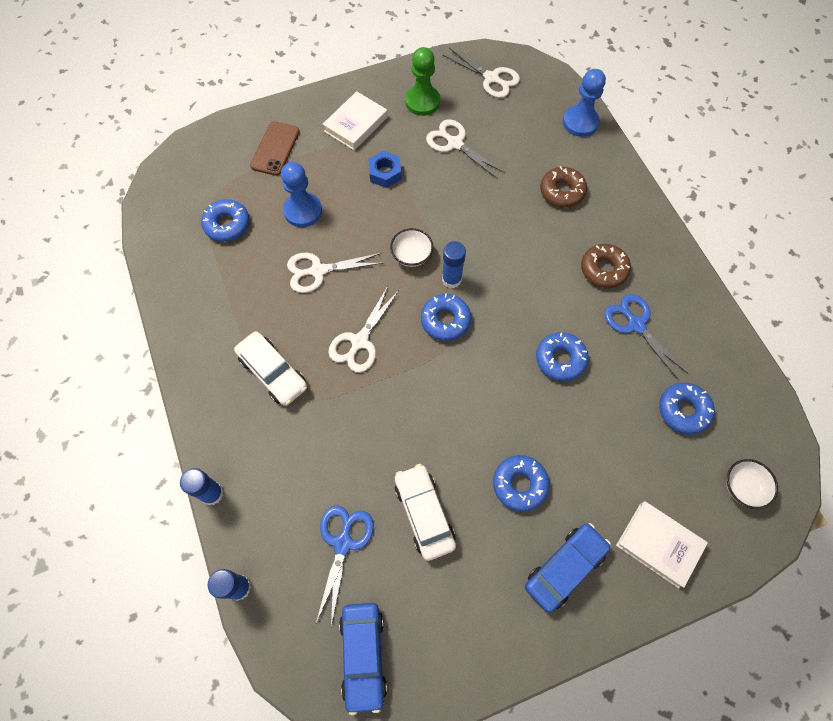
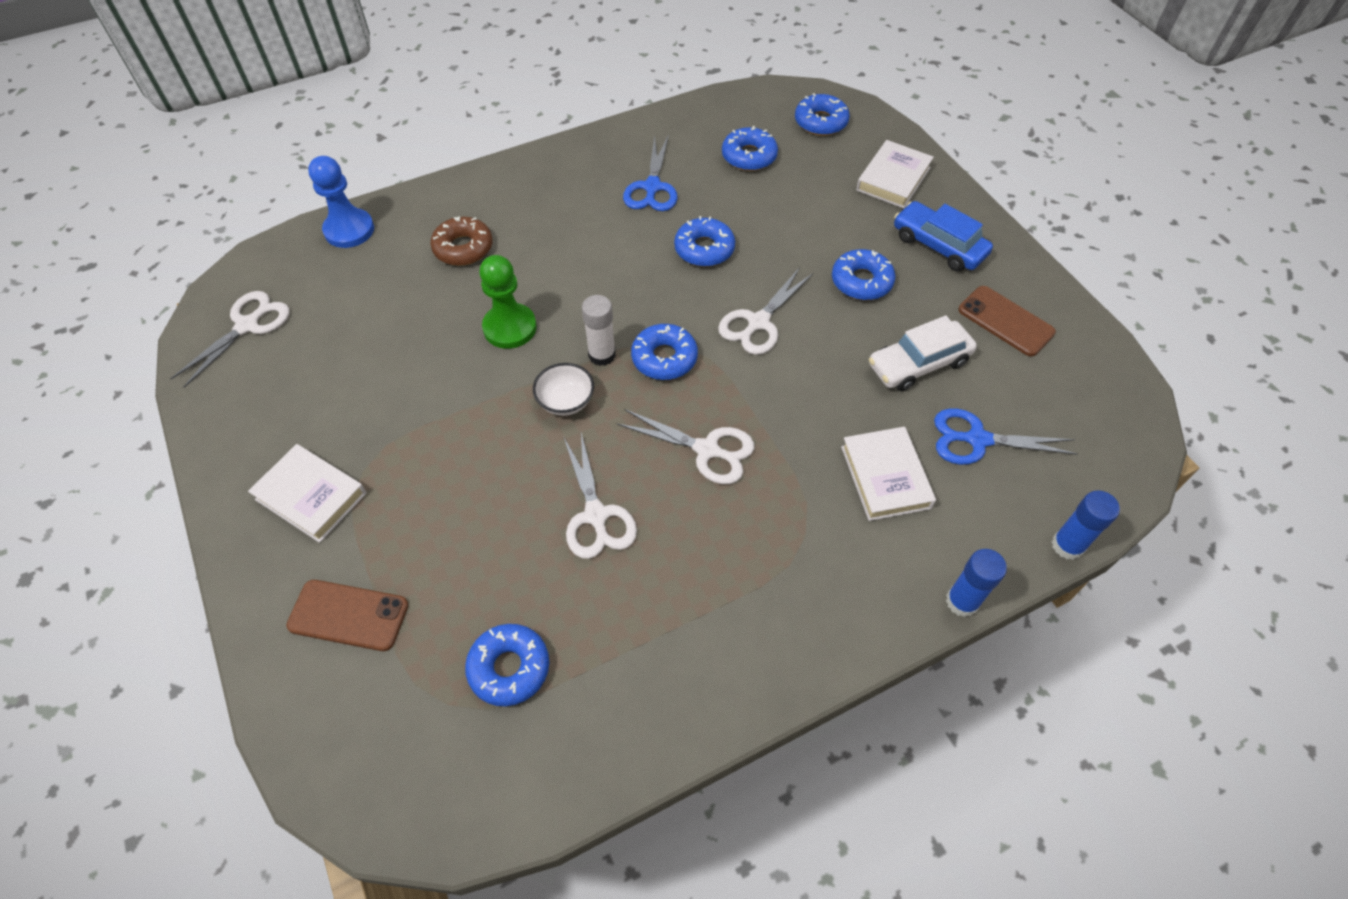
camera: 95 degrees left, 10 degrees down
white car [234,331,307,406] -> none
blue pawn [281,162,322,227] -> none
blue car [339,603,387,715] -> none
blue nut [368,151,402,188] -> none
green pawn [405,47,441,116] -> green pawn moved to [479,255,537,349]
white scissors [426,119,505,179] -> white scissors moved to [718,267,814,355]
blue glue stick [442,241,466,288] -> white glue stick [582,295,616,366]
brown donut [581,244,631,288] -> none
blue scissors [604,294,689,380] -> blue scissors turned 45 degrees counterclockwise [623,135,678,211]
white bowl [726,459,778,509] -> blue donut [795,93,850,136]
none -> white book [841,427,936,521]
none -> brown phone [958,286,1056,356]

